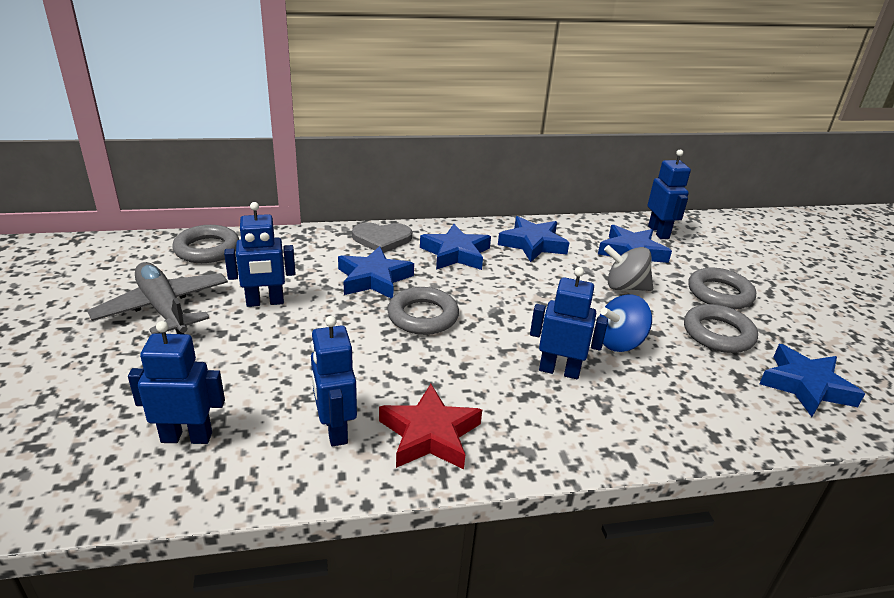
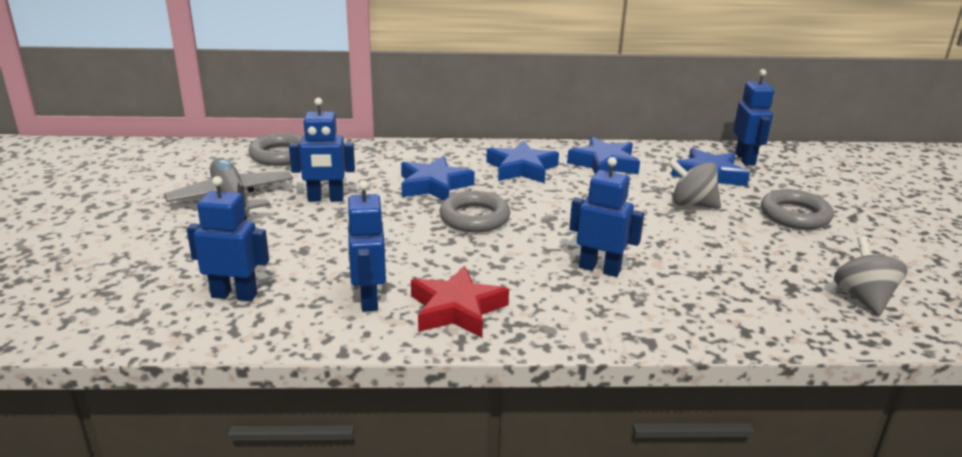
camera: 10 degrees right, 5 degrees down
grey heart [352,222,412,253] -> none
blue spinning top [600,294,652,352] -> none
grey ring [684,304,758,353] -> none
blue star [759,344,865,417] -> grey spinning top [834,236,908,316]

